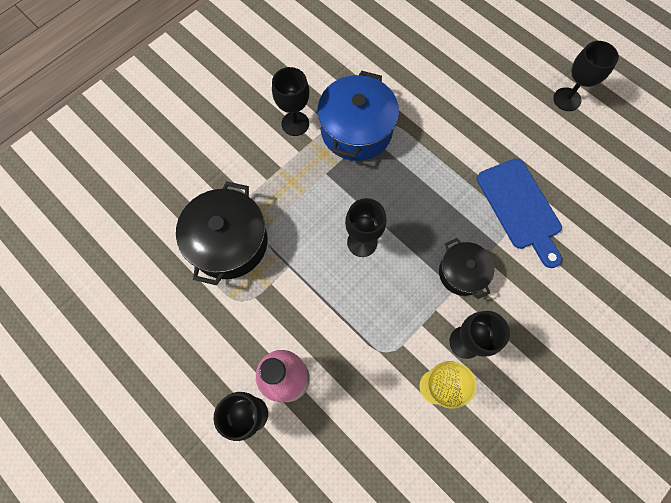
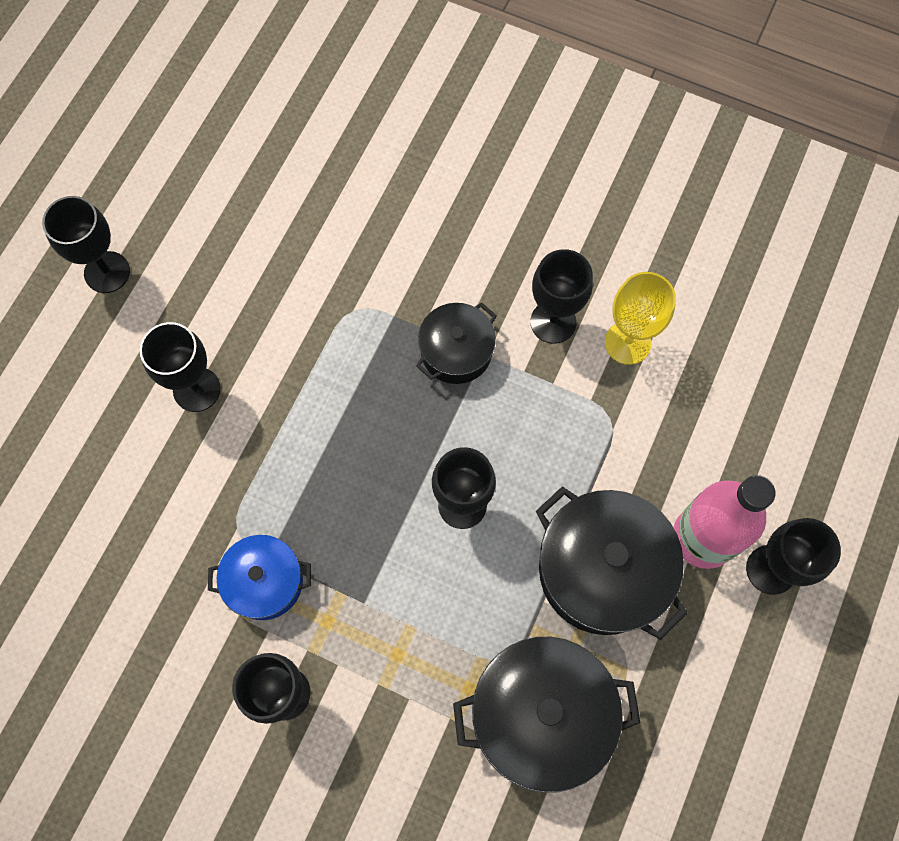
camera: 110 degrees left, 0 degrees up
blue pot [318,71,399,161] -> blue pot [208,535,311,620], size x0.60
blue cutting board [477,158,562,268] -> none
none -> black goblet [140,322,221,412]
none -> black pot [536,486,687,640]

